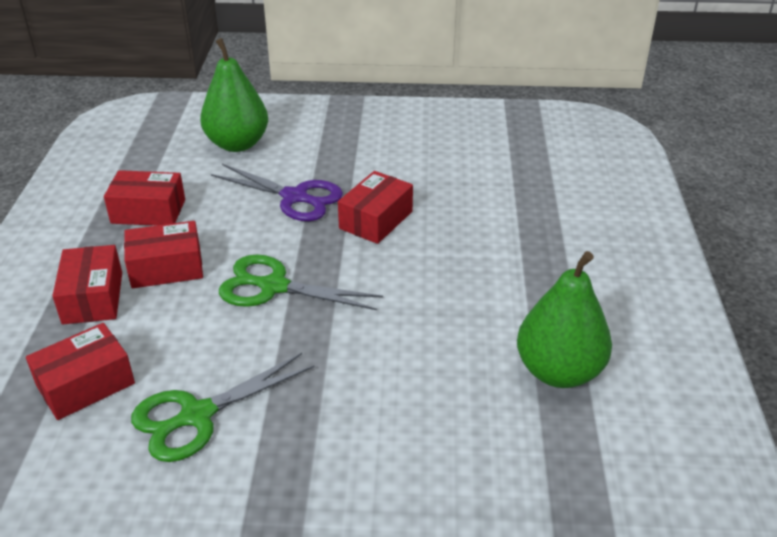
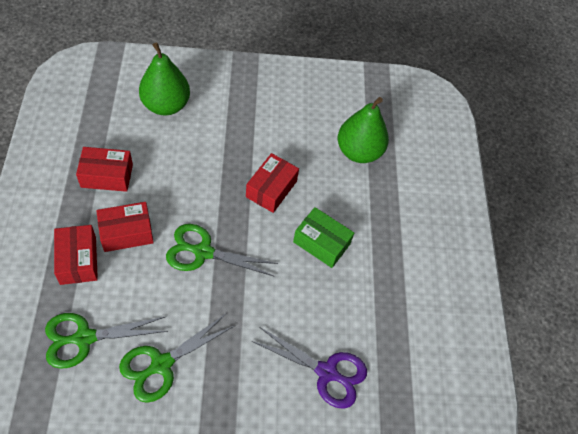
camera: 10 degrees left, 20 degrees up
red box [26,323,135,420] -> green scissors [45,313,168,369]
purple scissors [211,164,343,221] -> purple scissors moved to [252,327,367,409]
green pear [517,251,612,388] -> green pear moved to [338,97,389,163]
none -> green box [293,207,354,268]

